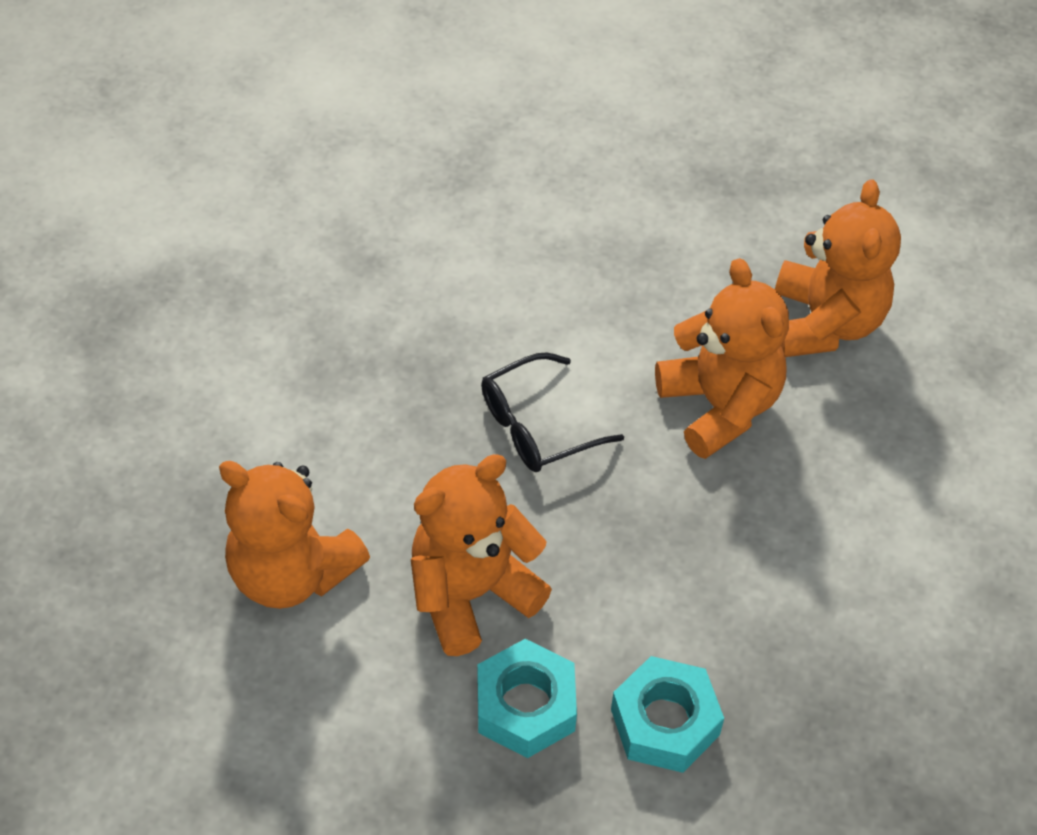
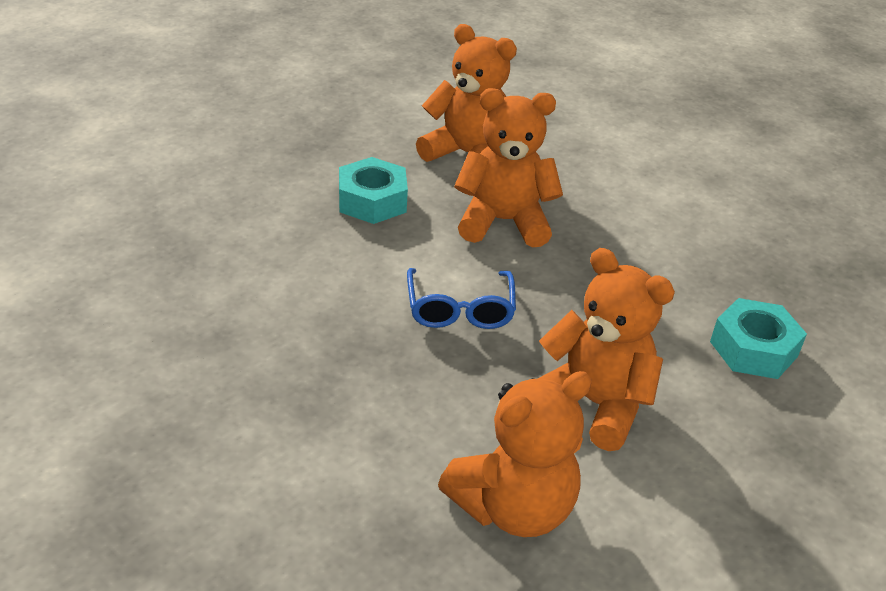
camera: 65 degrees left, 15 degrees down
orange teddy bear [411,454,552,656] -> orange teddy bear turned 135 degrees clockwise [538,248,675,451]
turquoise nut [478,639,577,758] -> turquoise nut moved to [339,157,408,224]
black glasses [481,352,624,472] -> blue glasses [407,268,516,329]

